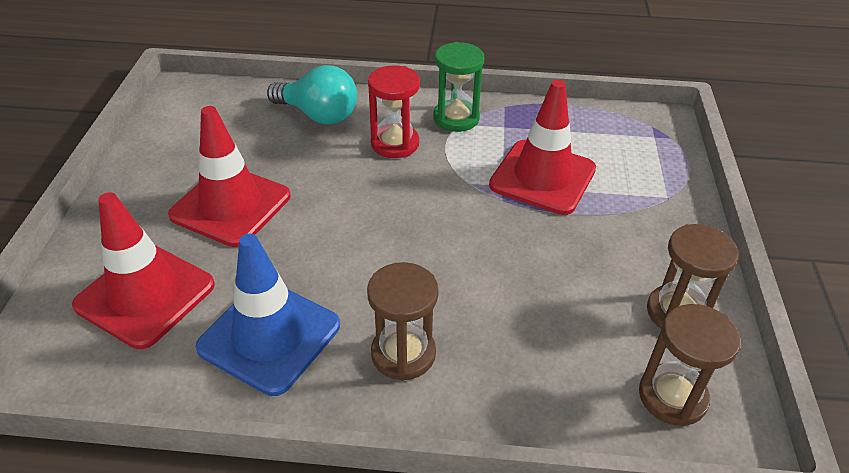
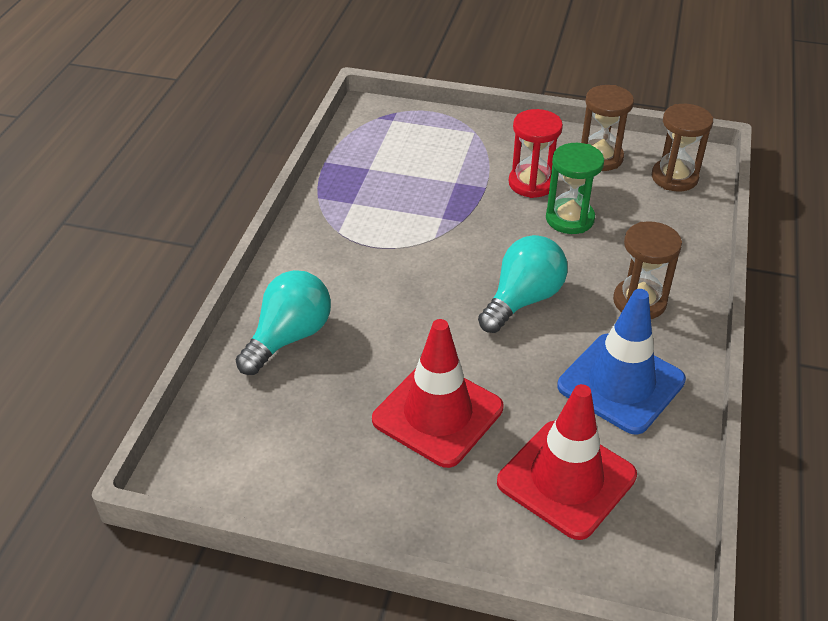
camera: 80 degrees left, 0 degrees up
red hourglass [368,65,420,158] -> red hourglass moved to [509,109,563,198]
green hourglass [433,42,484,132] -> green hourglass moved to [546,143,604,234]
red traffic cone [489,80,596,215] -> none
none -> turquoise light bulb [478,235,568,333]

